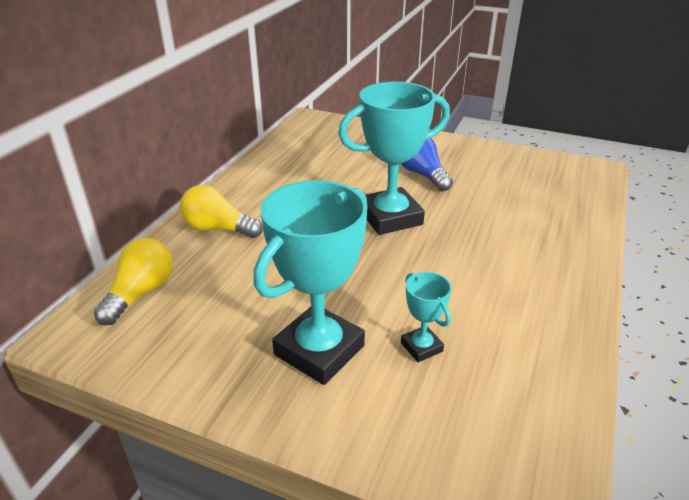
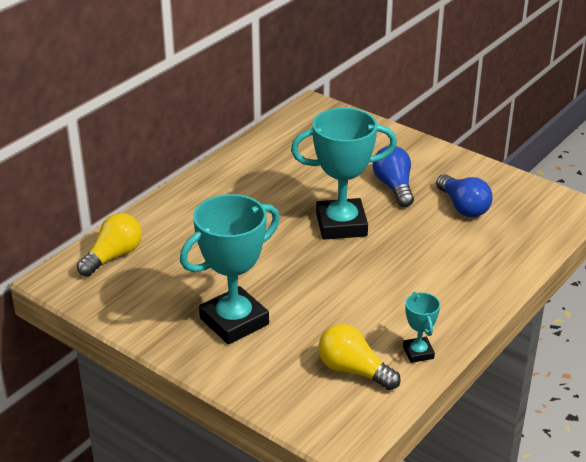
camera: 15 degrees right, 0 degrees up
yellow light bulb [179,185,263,238] -> yellow light bulb moved to [318,324,401,390]
turquoise trophy [401,272,452,362] -> turquoise trophy moved to [403,292,440,363]
none -> blue light bulb [436,174,493,217]

